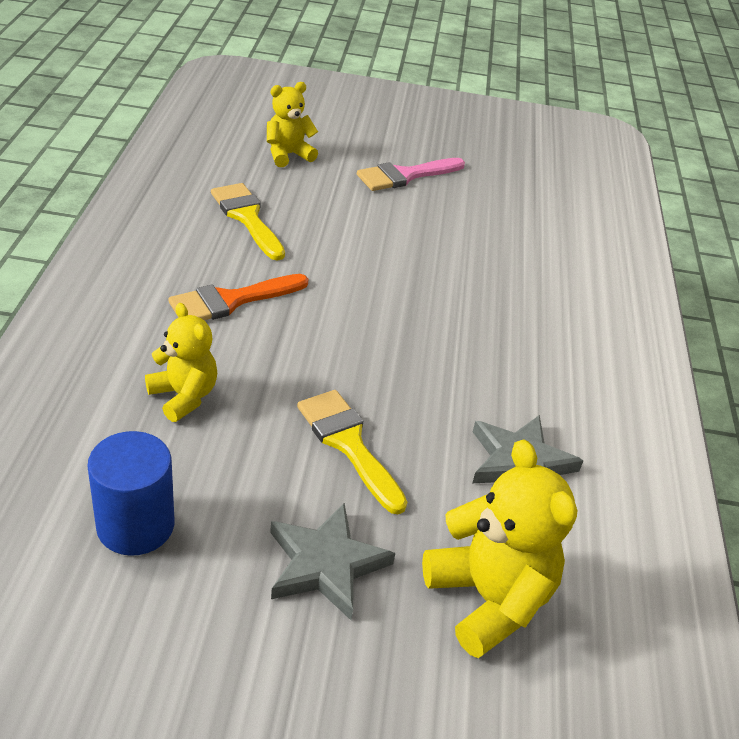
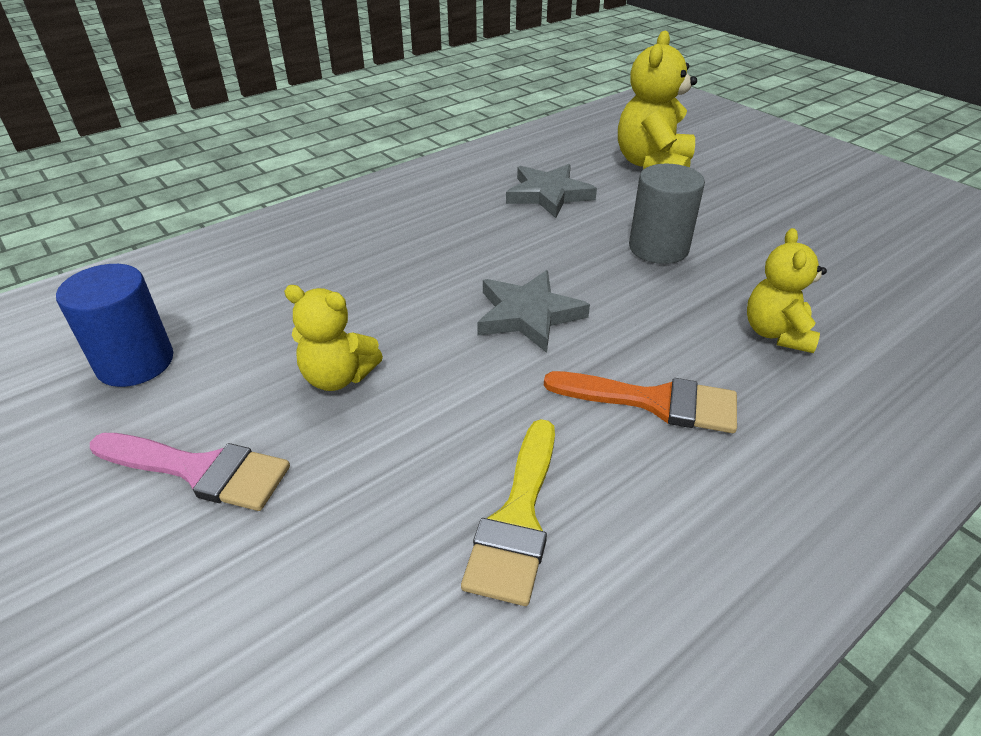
camera: 130 degrees left, 0 degrees up
blue cylinder [87,431,174,556] -> blue cylinder moved to [56,264,173,387]
yellow teddy bear [267,82,318,167] -> yellow teddy bear moved to [284,285,383,391]
grey star [270,503,395,620] -> grey star moved to [477,270,590,353]
yellow brush [297,390,407,514] -> grey cylinder [629,164,705,264]

